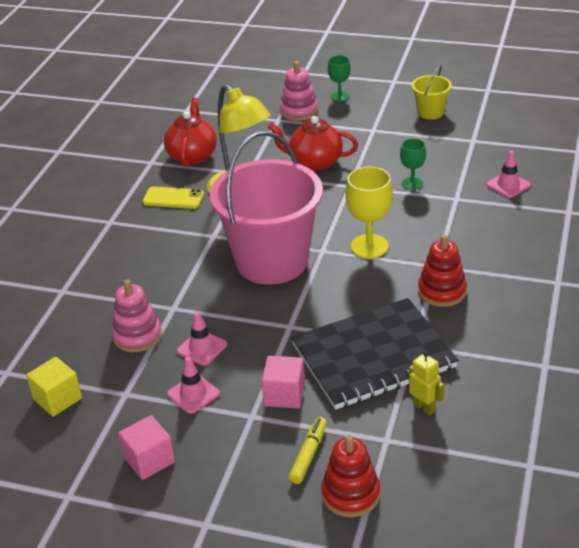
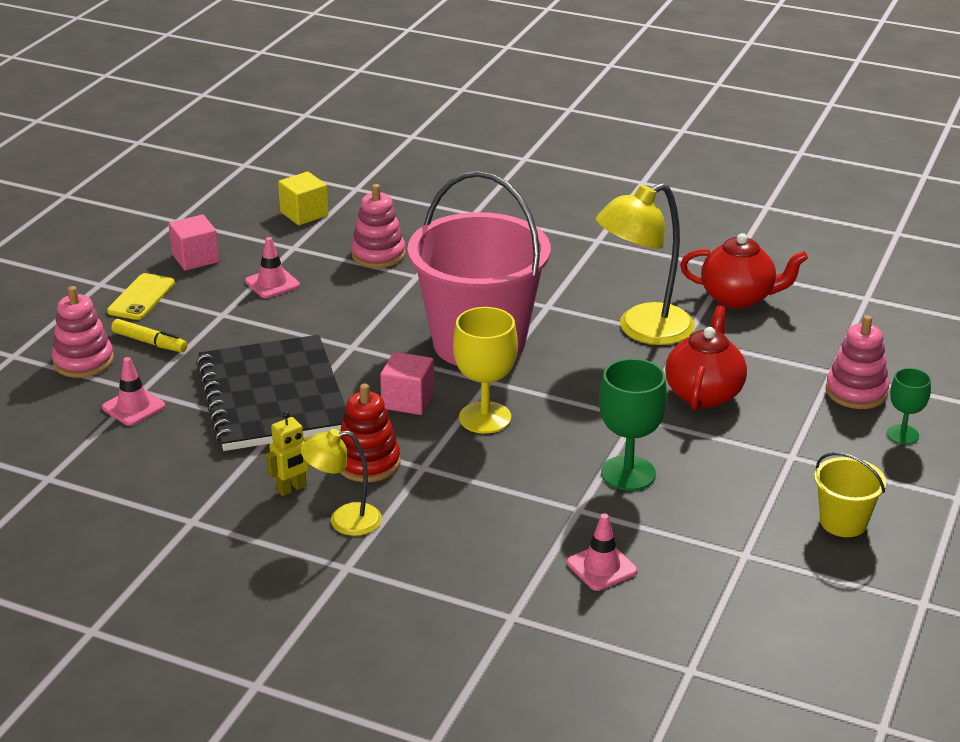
camera: 95 degrees right, 5 degrees down
yellow phone [142,186,204,209] -> yellow phone moved to [107,273,175,320]
pink traffic cone [177,311,227,366] -> pink traffic cone moved to [102,357,166,426]
pink cube [261,356,305,409] -> pink cube moved to [380,352,434,415]
red stacking toy [321,435,380,518] -> pink stacking toy [52,286,114,378]
green goblet [400,139,426,190] -> green goblet [599,358,667,491], size x1.67
yellow robot [409,351,444,415] -> yellow robot moved to [266,411,311,496]
none -> yellow lamp [301,429,382,536]

